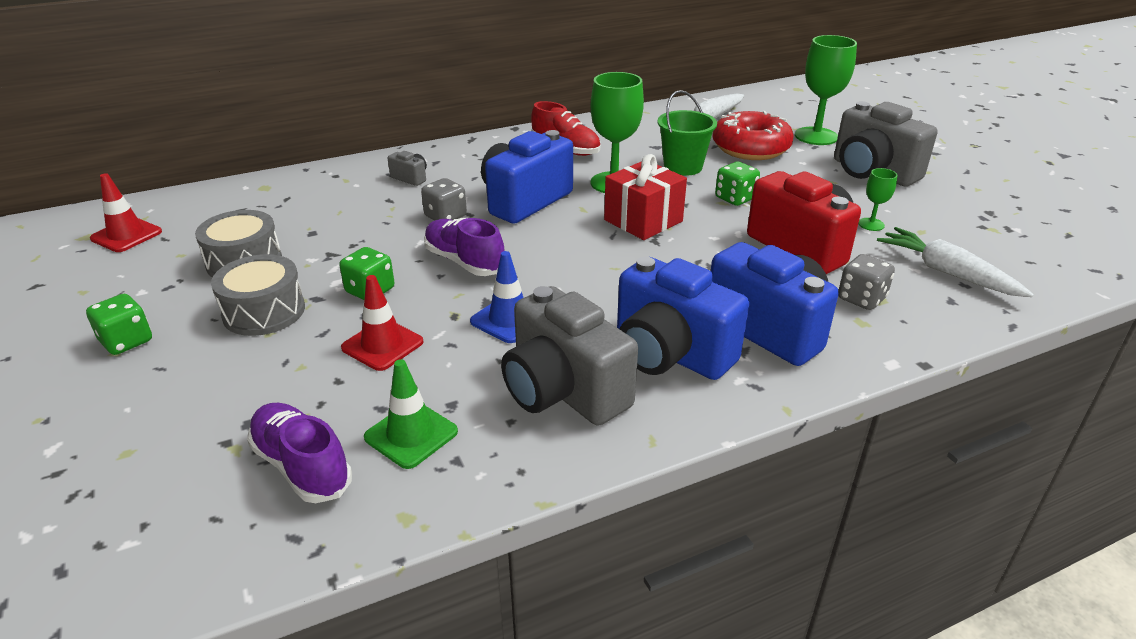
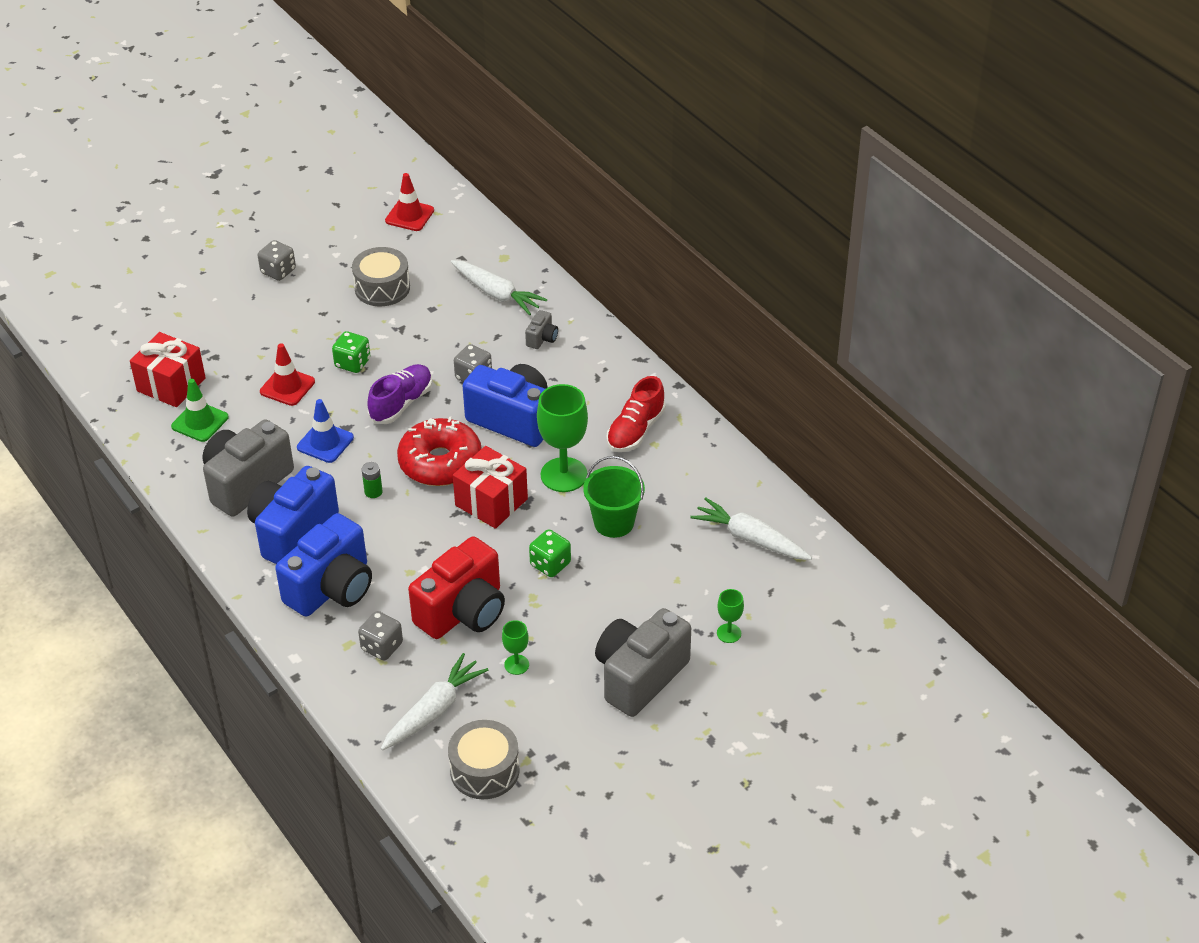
camera: 80 degrees right, 10 degrees up
green dice [86,294,152,355] -> grey dice [258,240,296,281]
grey drum [211,254,305,336] -> grey drum moved to [448,720,520,799]
purple shoe [247,403,352,503] -> red gift [130,332,206,407]
red donut [712,111,794,160] -> red donut moved to [397,417,482,486]
green goblet [795,35,857,145] -> green goblet [717,589,744,643], size x0.49
none -> green battery [362,462,382,498]
none -> white carrot [451,260,547,315]

